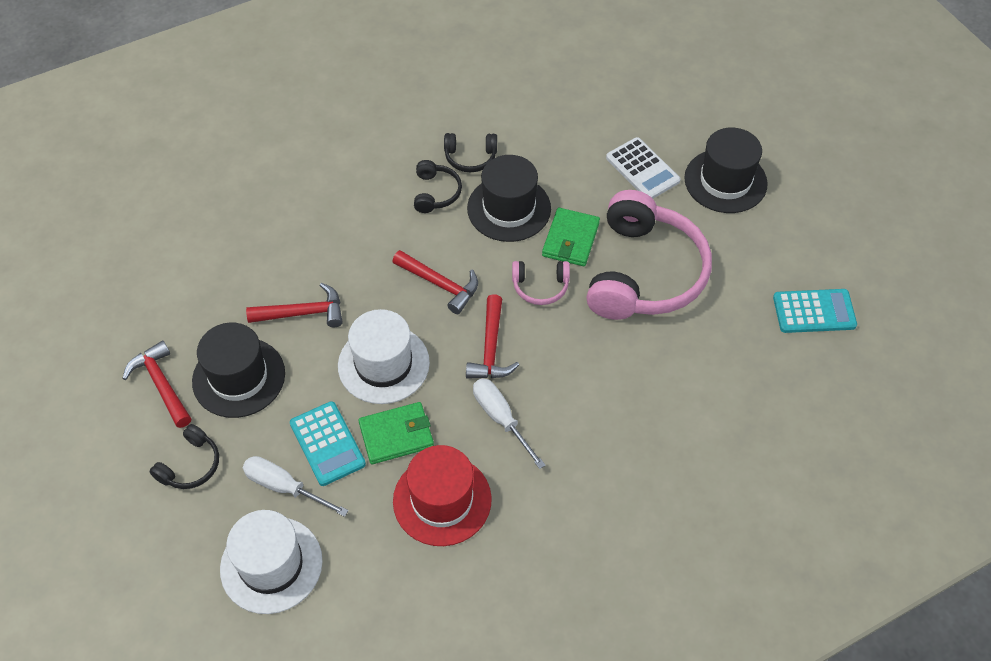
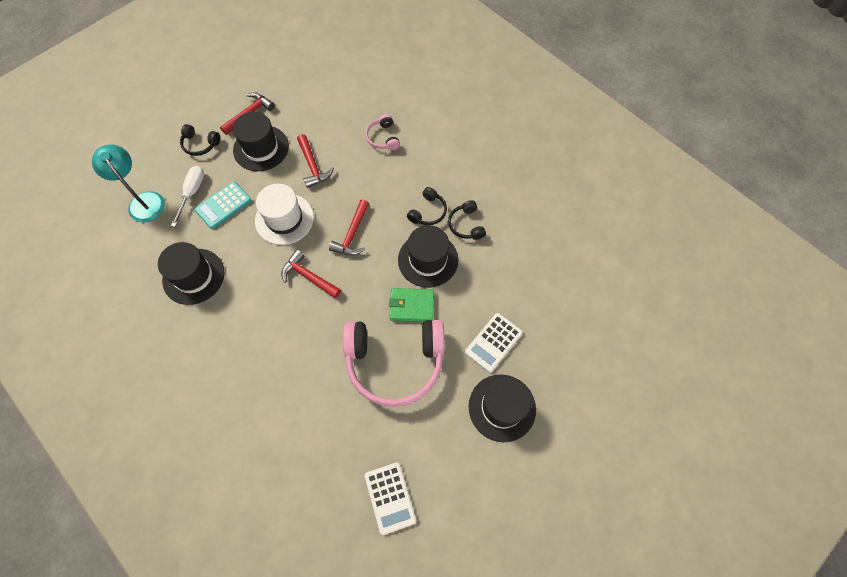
camera: 75 degrees right, 10 degrees up
white hat [220,510,323,614] -> turquoise lamp [92,144,165,222]
green wallet [358,402,434,464] -> none
red hat [393,445,492,546] -> black hat [158,242,224,305]
black headphones [414,160,462,213] -> black headphones turned 45 degrees counterclockwise [407,187,447,225]
red hammer [466,294,519,378] -> red hammer turned 45 degrees clockwise [281,250,341,298]
white screwdriver [473,378,545,469] -> none
pink headphones [512,261,570,305] -> pink headphones moved to [365,114,400,150]
turquoise calculator [773,289,857,333] -> white calculator [365,462,416,535]

